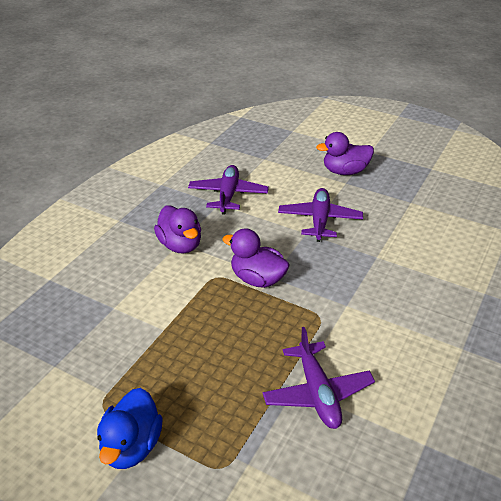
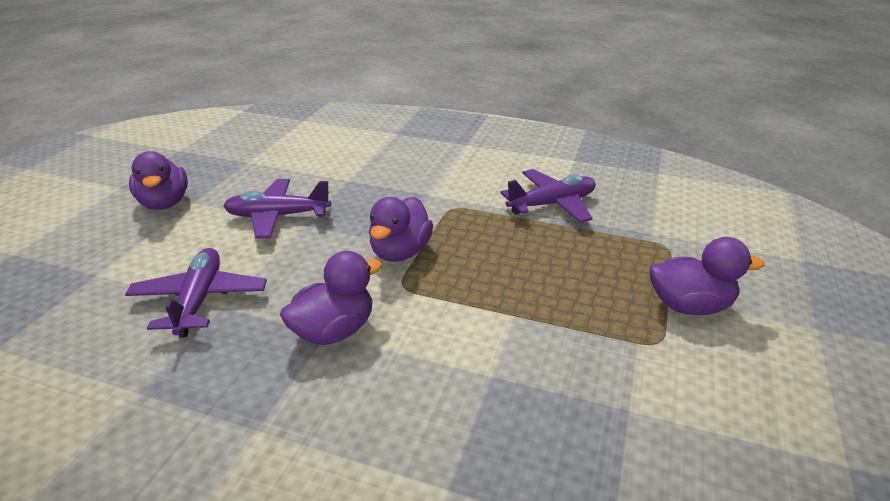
camera: 100 degrees left, 5 degrees down
blue duck [97,388,163,469] -> purple duck [650,237,764,315]
purple plane [188,165,269,215] -> purple plane turned 90 degrees clockwise [125,248,267,338]

